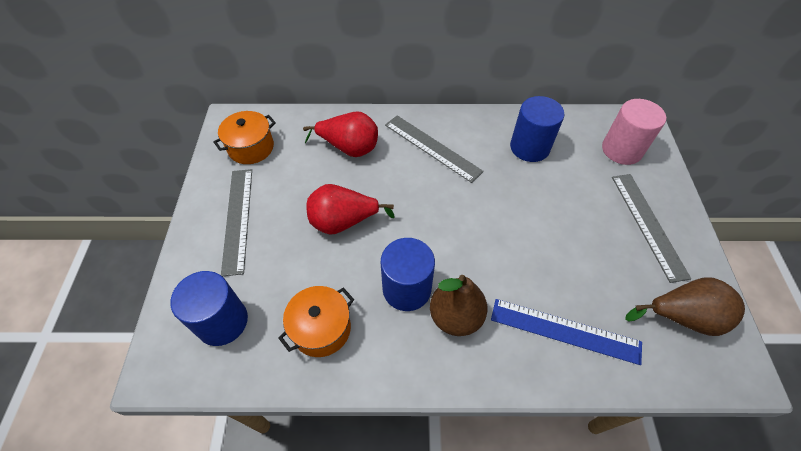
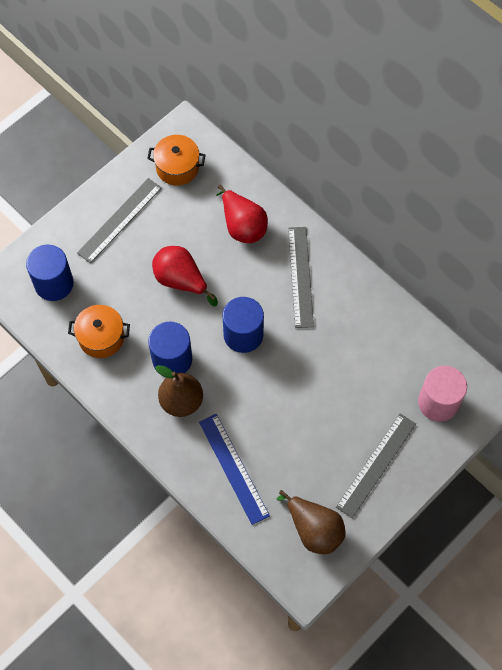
camera: 45 degrees right, 10 degrees up
blue cylinder [510,96,565,162] -> blue cylinder moved to [223,297,264,353]

